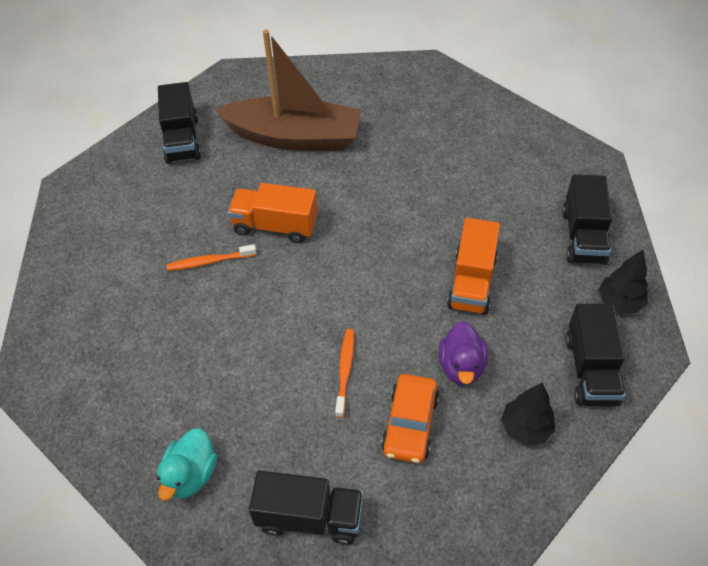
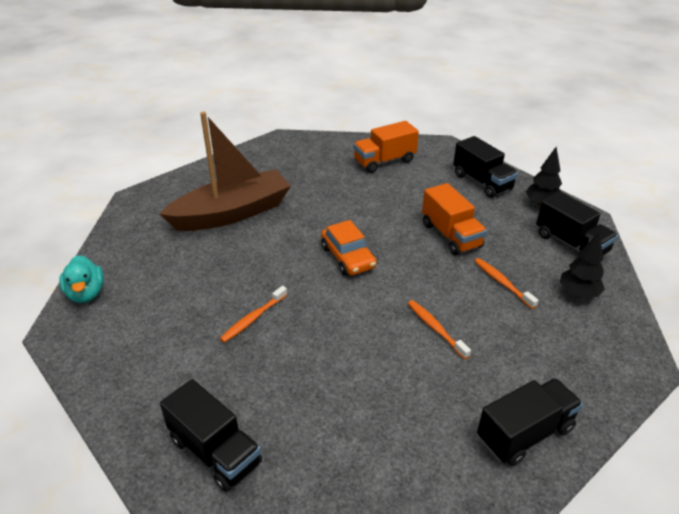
camera: 40 degrees left, 15 degrees down
turquoise duck [157,428,217,500] -> turquoise duck moved to [59,255,104,303]
black truck [158,82,201,164] -> black truck moved to [160,379,262,492]
orange truck [228,183,318,243] -> orange truck moved to [353,121,419,173]
orange car [381,374,439,463] -> orange car moved to [321,220,377,276]
purple duck [439,321,488,386] -> orange toothbrush [475,258,539,309]

